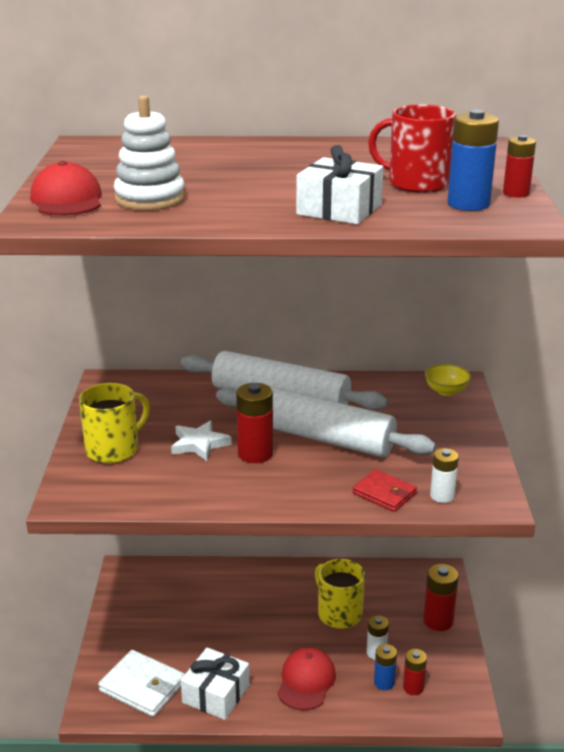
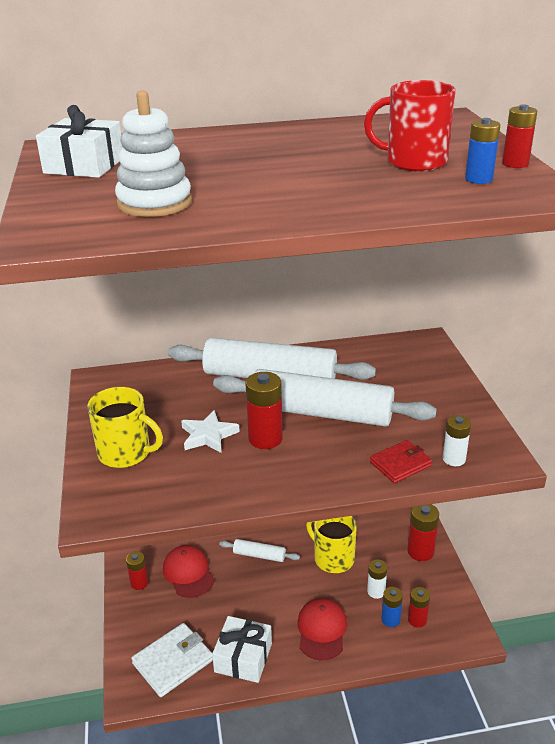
camera: 10 degrees left, 5 degrees up
red cap [30,161,102,216] -> red cap moved to [163,545,214,598]
yellow mug [79,383,150,464] -> yellow mug turned 75 degrees clockwise [87,387,163,468]
white wallet [98,650,185,717] -> white wallet turned 60 degrees counterclockwise [131,623,213,697]
white gift [296,145,383,224] -> white gift moved to [36,105,123,178]
red wallet [352,469,417,512] -> red wallet turned 60 degrees counterclockwise [370,440,432,483]
yellow bowl [425,364,471,396] -> none
blue battery [448,110,499,211] -> blue battery [465,118,500,184], size x0.64
none -> red battery [126,552,148,590]
none -> white rolling pin [219,539,300,562]

